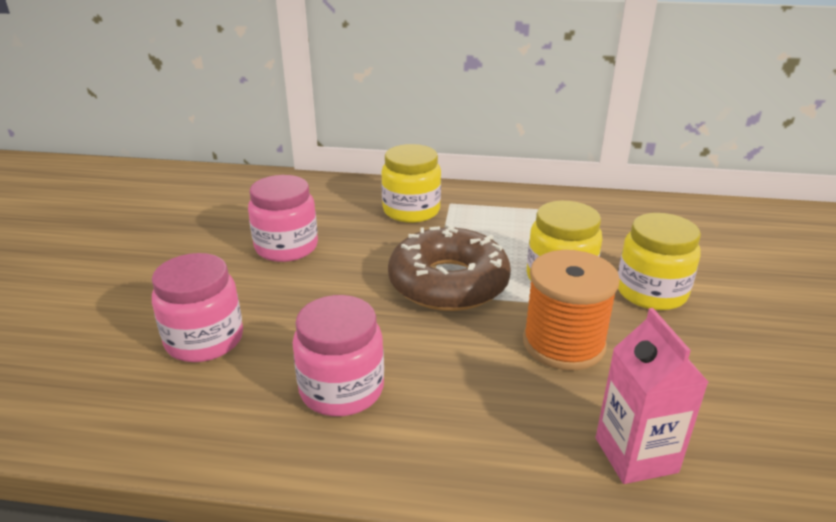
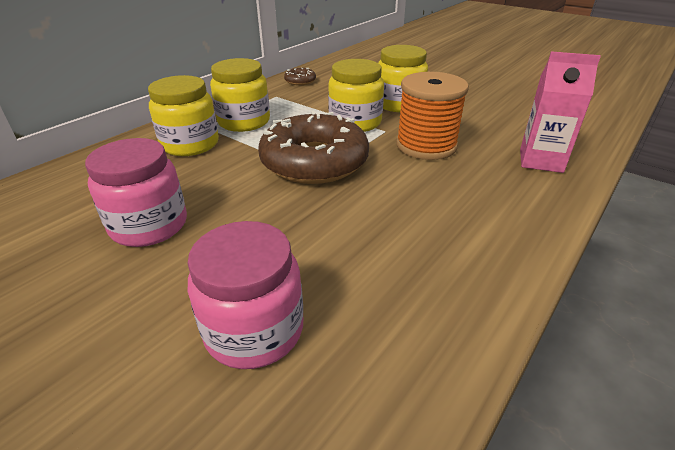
camera: 60 degrees left, 5 degrees up
pink jar [293,295,384,416] -> none
none -> yellow jar [210,58,270,132]
none -> brown donut [284,68,316,85]

